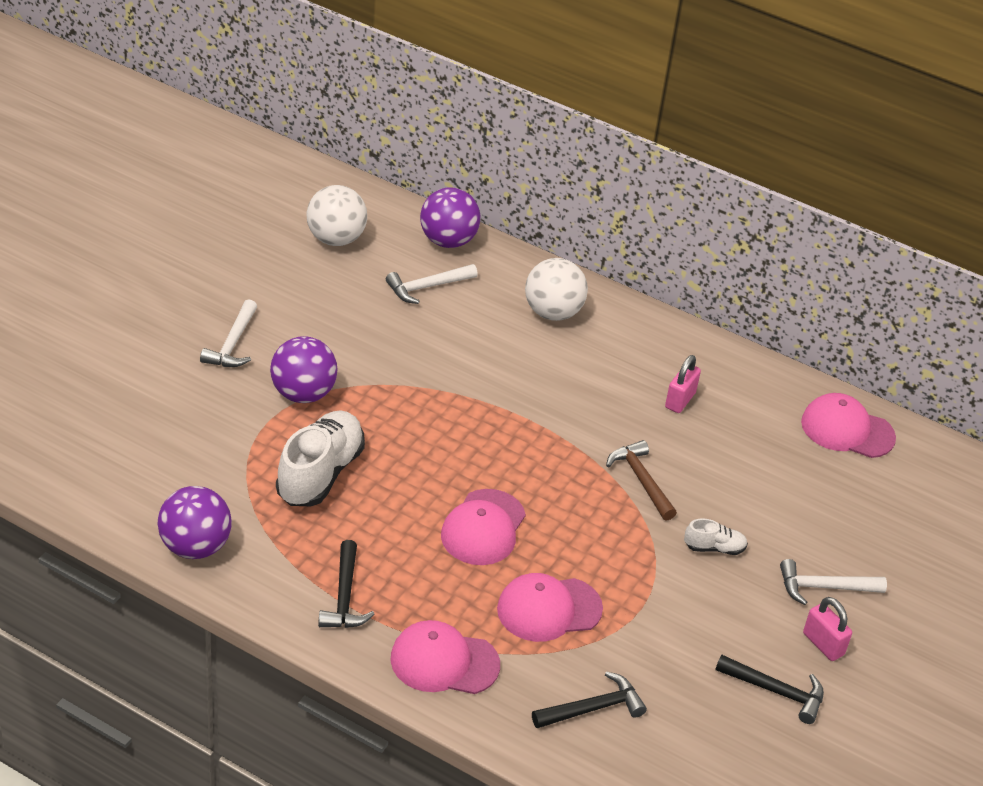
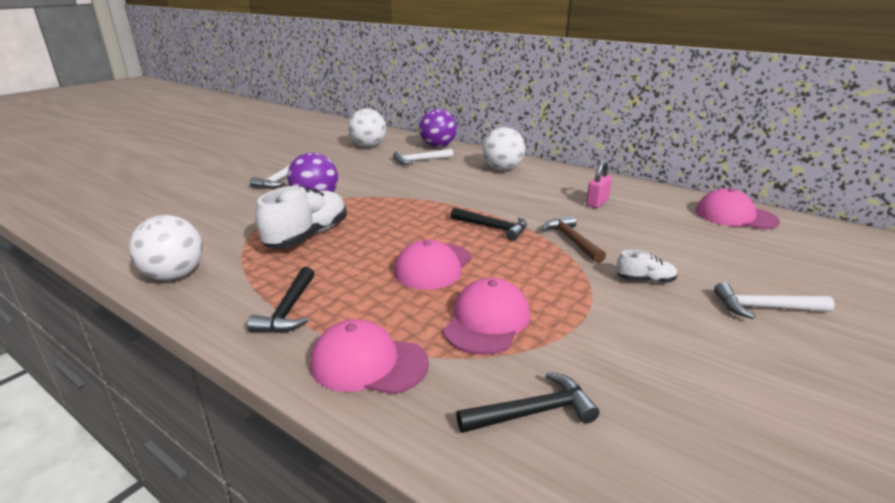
camera: 10 degrees right, 15 degrees down
purple ball [158,486,232,559] -> white ball [129,215,203,281]
pink cap [497,573,603,642] -> pink cap turned 120 degrees clockwise [443,278,530,355]
black hammer [716,655,824,724] -> black hammer moved to [451,207,527,241]
pink padlock [803,597,852,661] -> none

